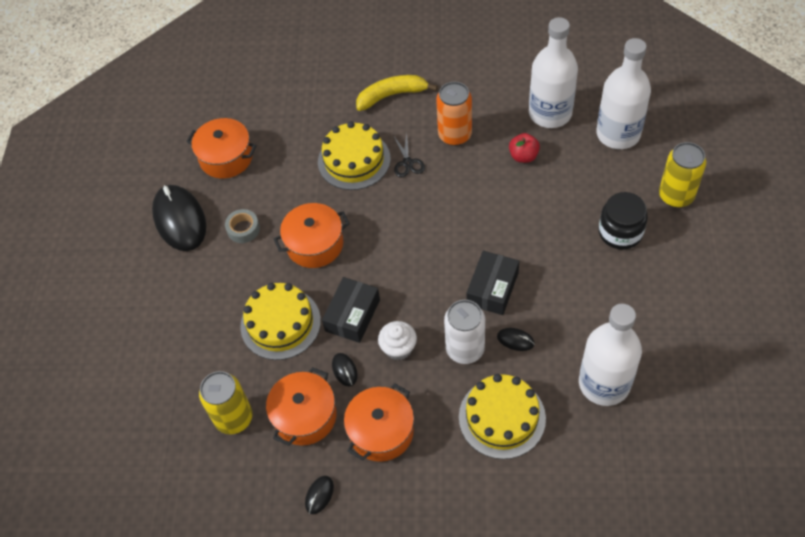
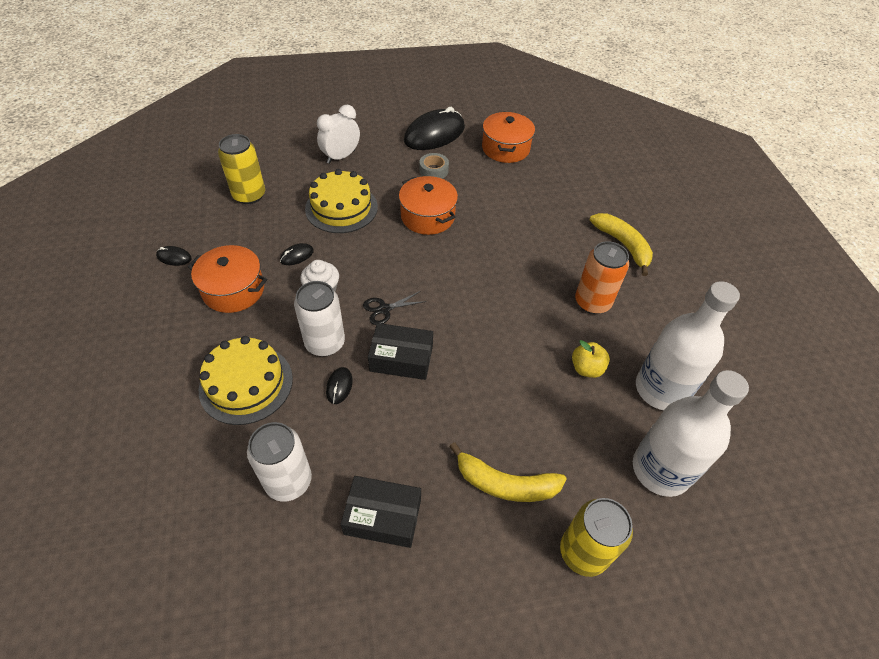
camera: 70 degrees right, 5 degrees down
orange pot [266,367,337,446] -> none
yellow cake [318,121,391,190] -> none
black box [322,277,380,343] -> black box moved to [341,476,421,548]
black scissors [393,134,425,178] -> black scissors moved to [363,291,426,325]
red apple [509,133,540,163] -> yellow apple [572,340,610,378]
white bottle [579,304,642,406] -> white can [247,422,312,502]
black jar [599,192,648,249] -> yellow banana [449,442,567,502]
none -> white clock [317,105,360,164]

